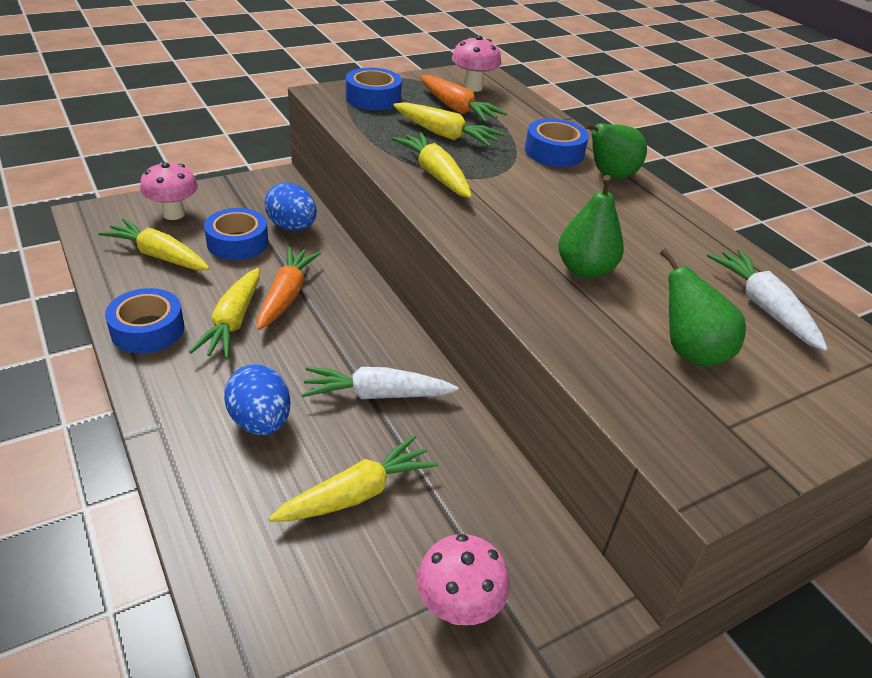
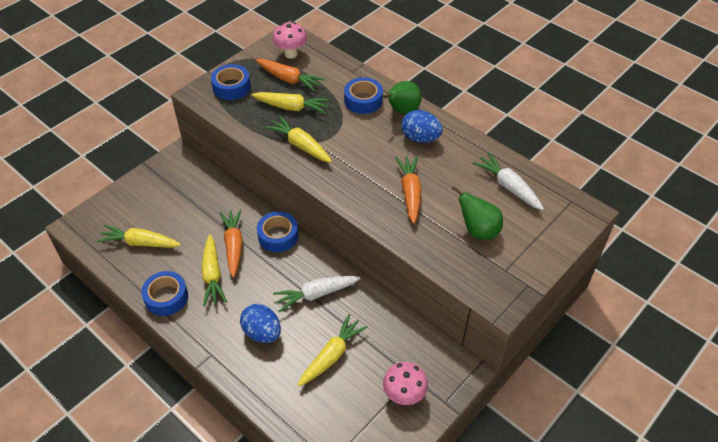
camera: 15 degrees left, 10 degrees up
pink mushroom [140,162,198,220] -> none
blue tape [204,208,268,260] -> blue tape moved to [257,211,298,252]
blue egg [264,182,317,231] -> blue egg moved to [402,110,443,143]
green pear [558,175,624,279] -> orange carrot [395,156,422,224]

